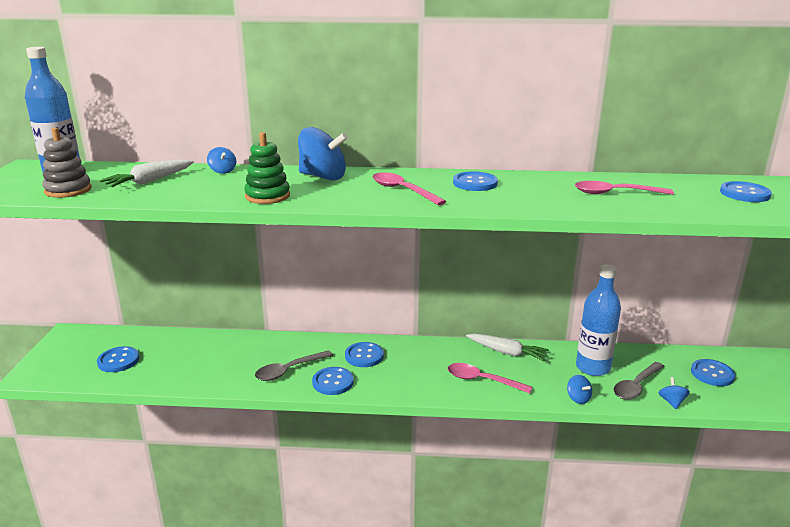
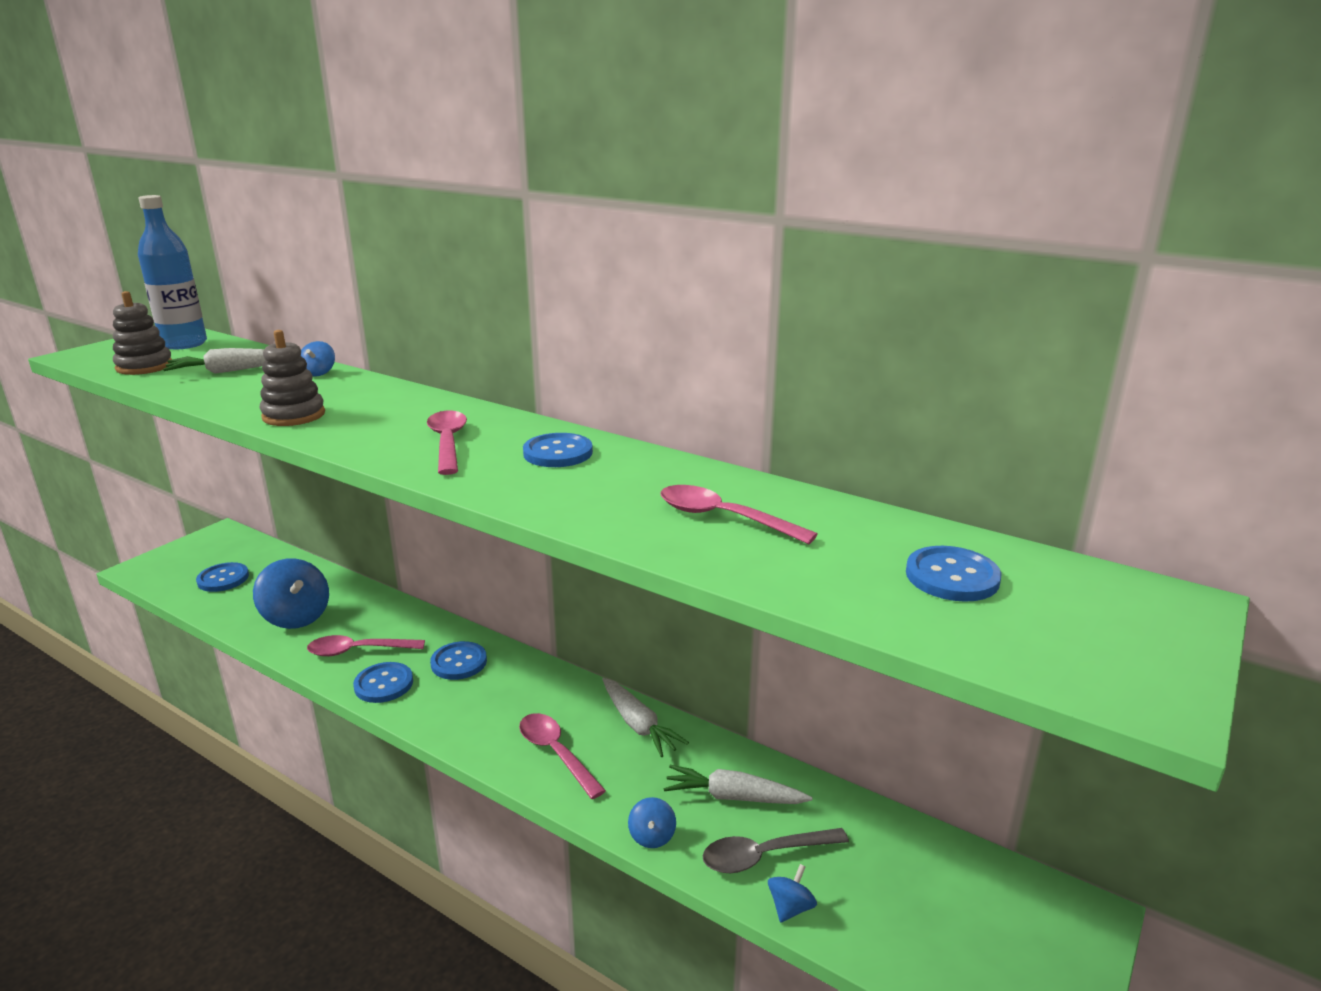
camera: 30 degrees right, 0 degrees up
green stacking toy [244,132,290,204] -> grey stacking toy [260,330,325,426]
grey spoon [255,350,333,381] -> pink spoon [307,635,425,656]
blue spinning top [298,127,348,180] -> blue spinning top moved to [253,558,329,629]
blue bottle [576,264,621,376] -> white carrot [664,765,813,804]
blue button [691,359,735,386] -> none

